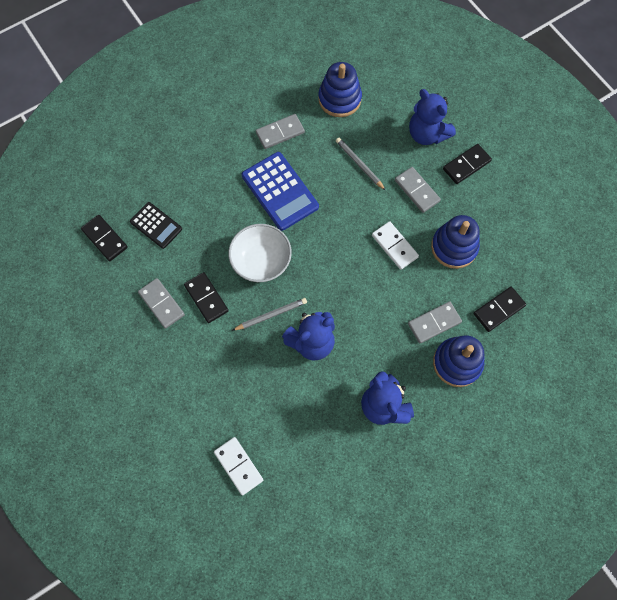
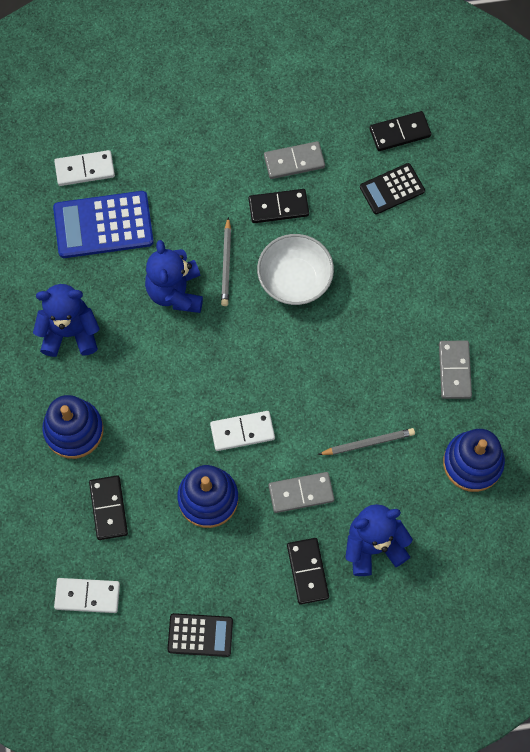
camera: 115 degrees right, 0 degrees up
blue calculator [242,152,319,231] -> blue calculator moved to [53,191,154,258]
grey domino [408,301,462,343] -> none
none -> white domino [54,578,120,613]
none -> black calculator [167,613,233,657]

